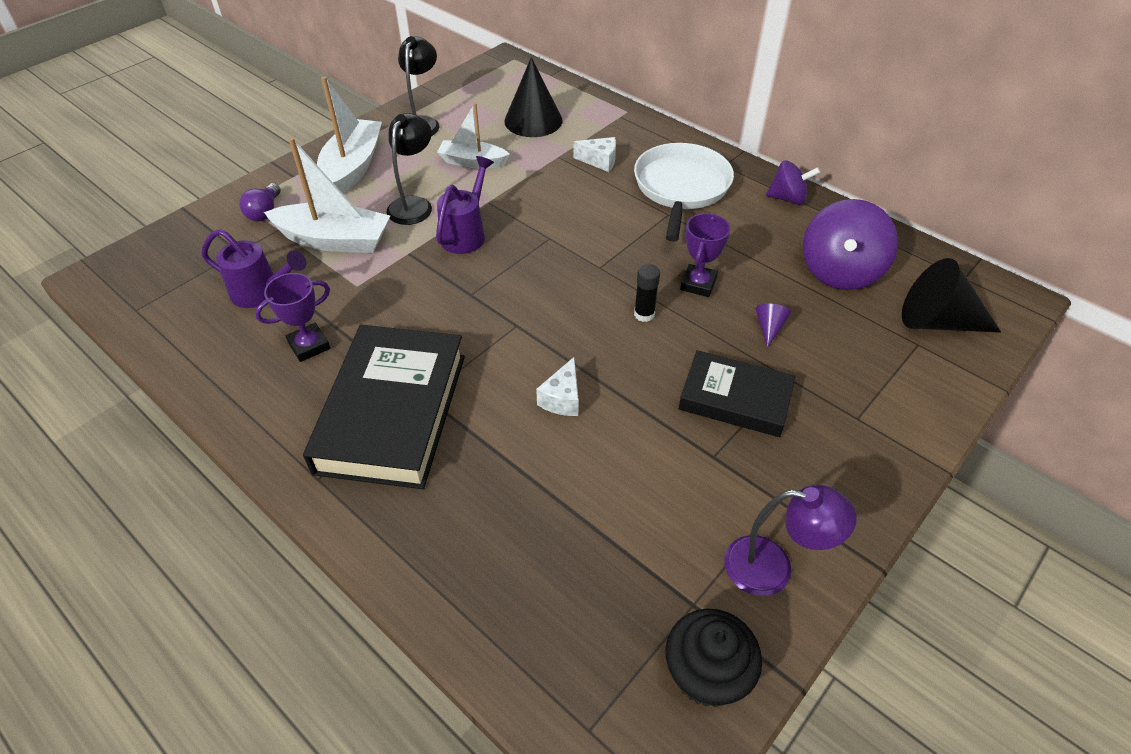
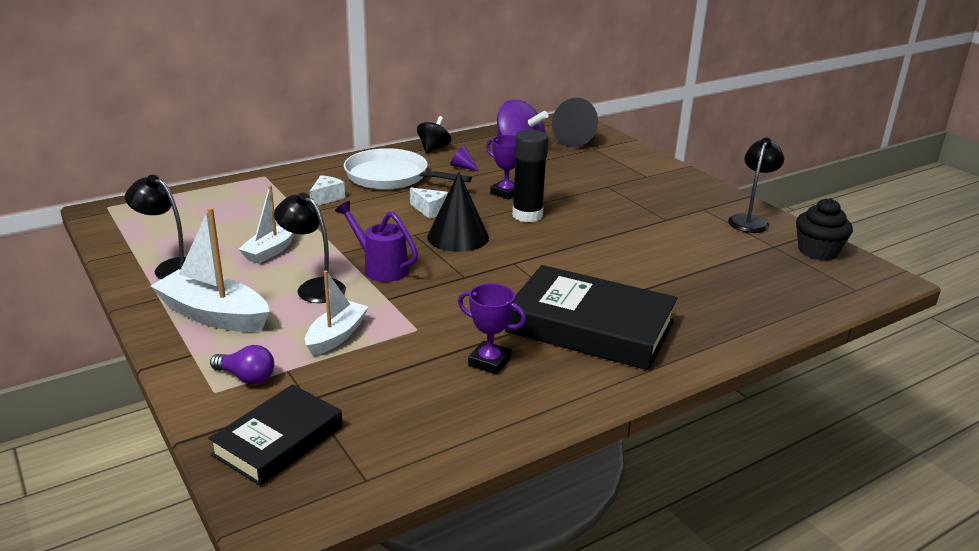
camera: 75 degrees left, 20 degrees down
purple watering can [202,229,306,308] -> none
purple trophy [255,273,330,362] -> purple trophy turned 45 degrees counterclockwise [458,283,526,375]
white boat [264,137,390,253] -> white boat [305,270,368,356], size x0.64
black cone [504,57,563,137] -> black cone moved to [427,172,489,252]
white cheese [536,357,579,416] -> white cheese moved to [410,188,448,219]
black glue stick [634,264,660,322] -> black glue stick [512,130,548,222], size x1.89
black book [679,350,795,437] -> black book moved to [208,384,343,486]
purple lamp [724,485,857,596] -> black lamp [728,138,784,233]
purple cone [755,304,791,348] -> purple cone moved to [451,146,479,171]
purple spinning top [766,160,820,205] -> black spinning top [417,116,451,153]

